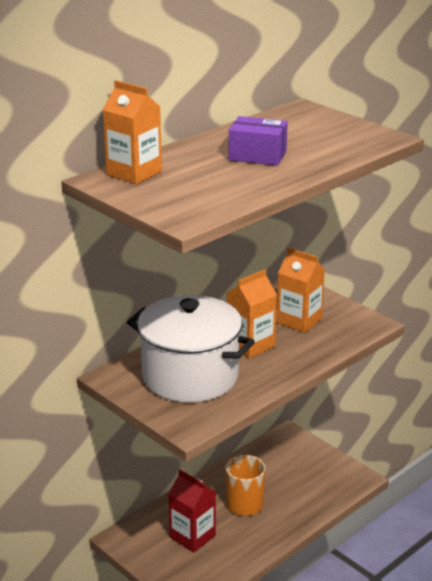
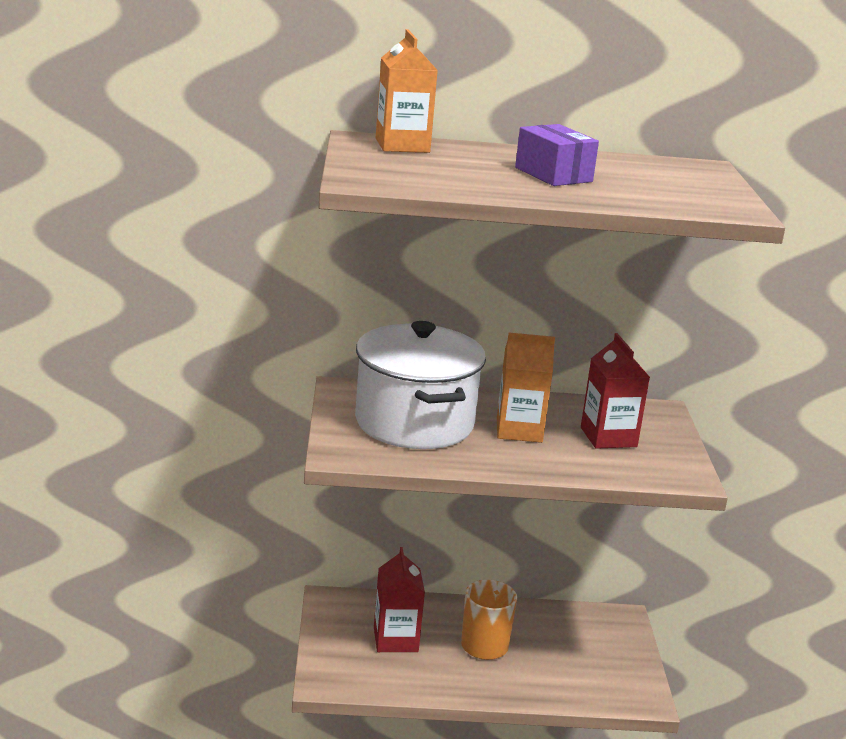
camera: 40 degrees right, 5 degrees down
orange carton [277,248,325,333] -> red carton [581,333,650,449]

